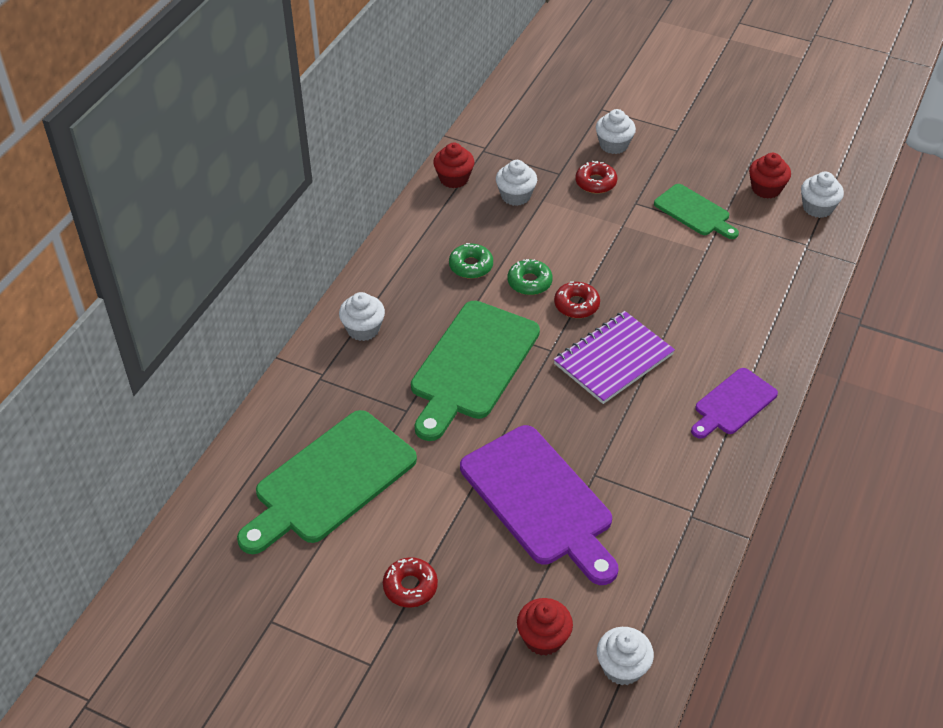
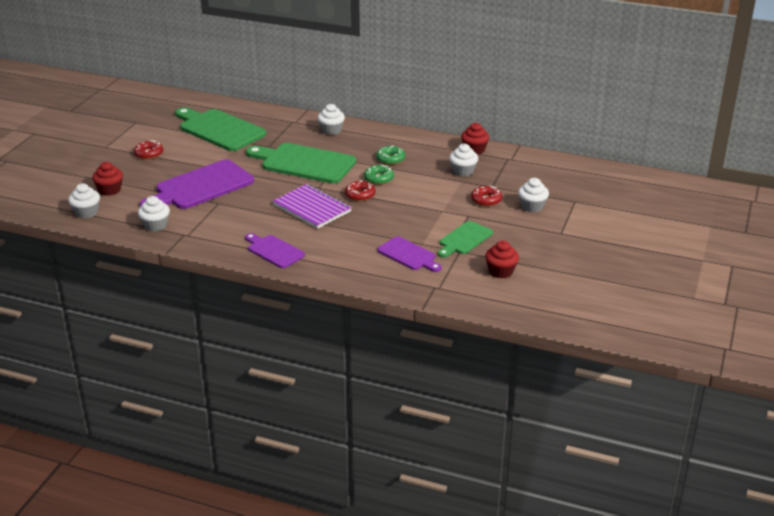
camera: 85 degrees right, 15 degrees down
white cupcake [801,171,844,218] -> white cupcake moved to [138,196,170,232]
none -> purple cutting board [377,236,442,272]

